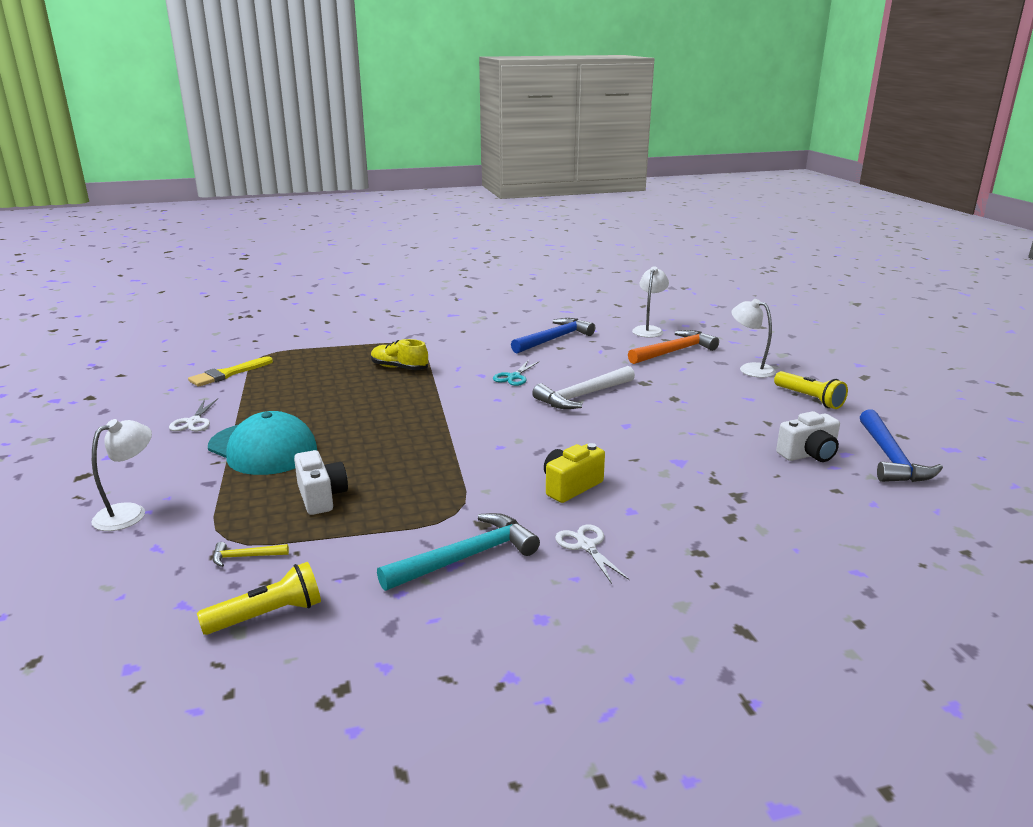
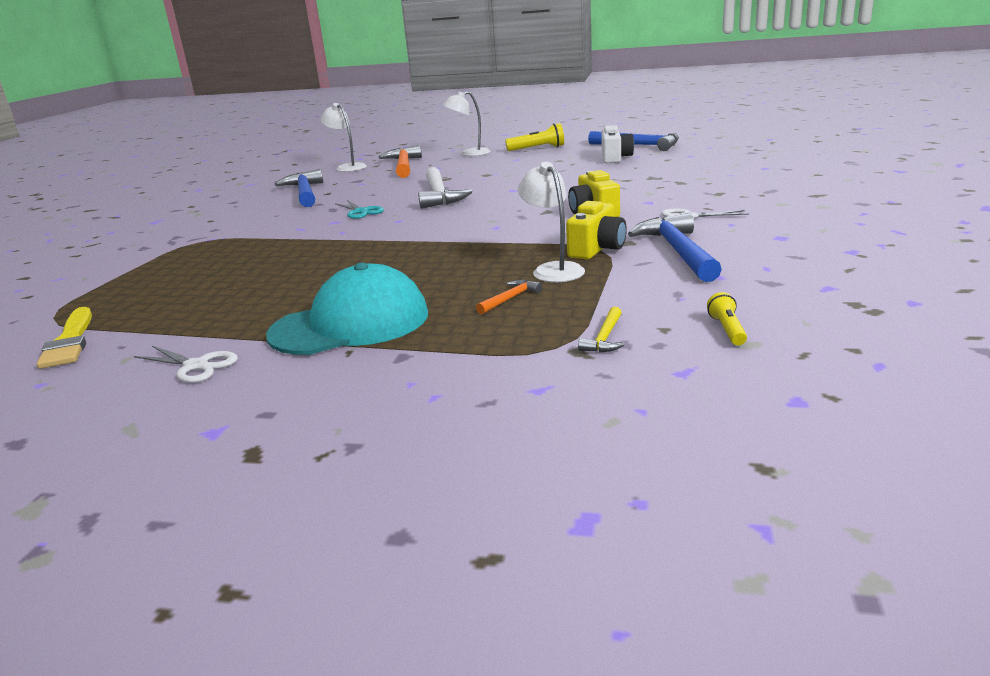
camera: 60 degrees left, 0 degrees up
white lamp [91,419,152,531] -> white lamp moved to [518,162,585,282]
yellow flashlight [197,562,321,635] -> yellow flashlight [707,292,747,345], size x0.57
white camera [294,450,348,515] -> orange hammer [476,280,542,314]
yellow shoe [371,339,428,370] -> none
turquoise hammer [377,513,540,591] -> blue hammer [628,213,722,282]
none -> yellow camera [566,201,627,259]

